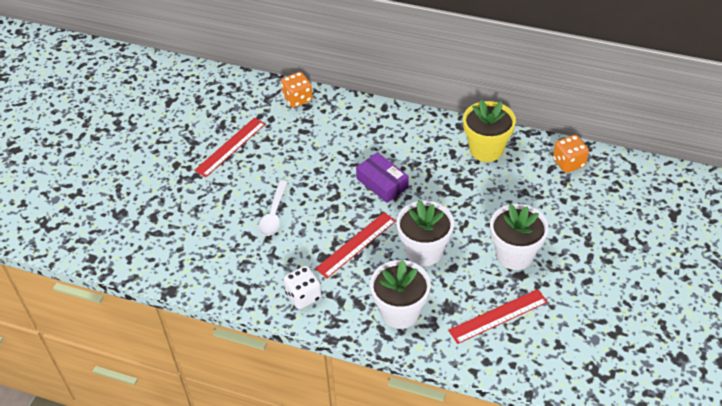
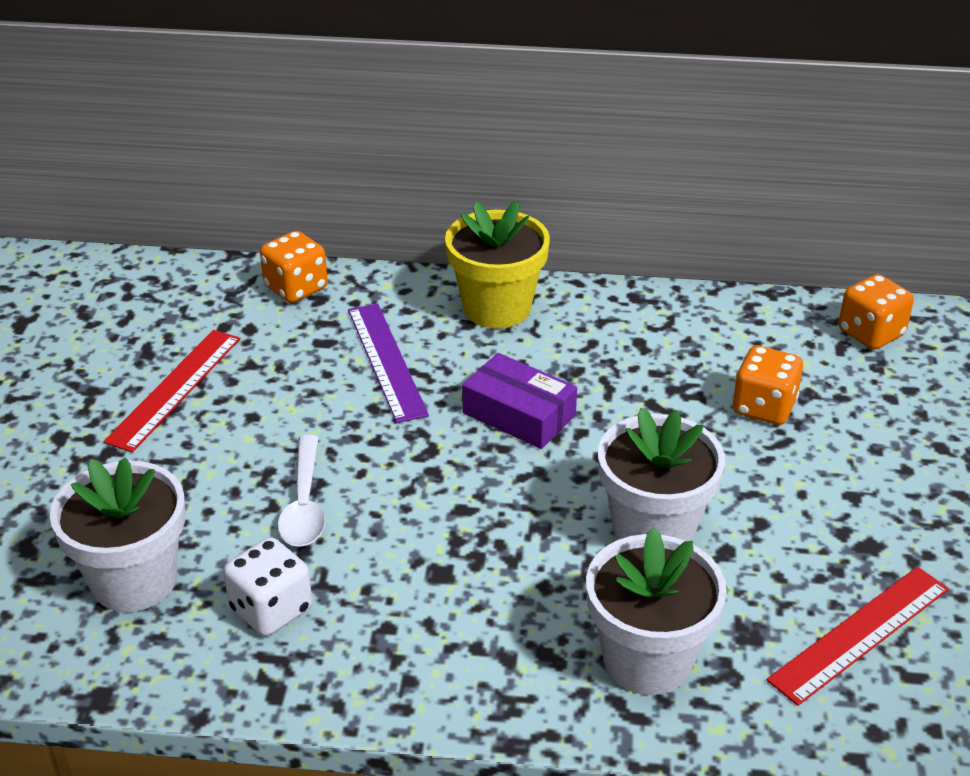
camera: 15 degrees left, 10 degrees down
white dice [284,266,322,309] -> white dice moved to [223,537,312,636]
red ruler [315,212,396,278] -> none
yellow flower pot [463,100,516,162] -> yellow flower pot moved to [445,200,550,329]
white flower pot [490,204,549,270] -> white flower pot moved to [50,457,186,612]
none -> purple ruler [348,304,429,423]
none -> orange dice [732,346,803,425]

